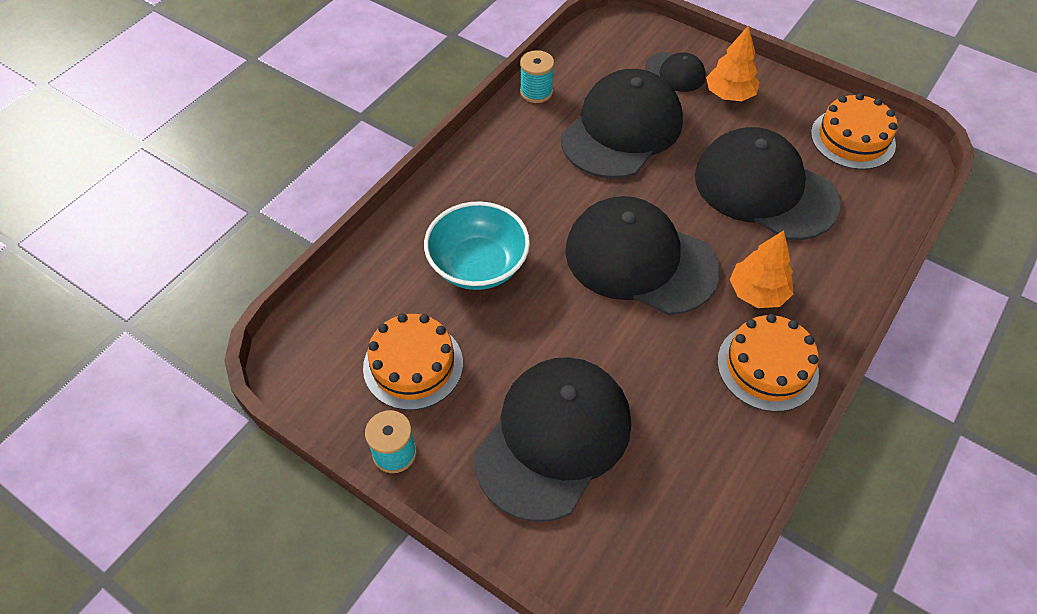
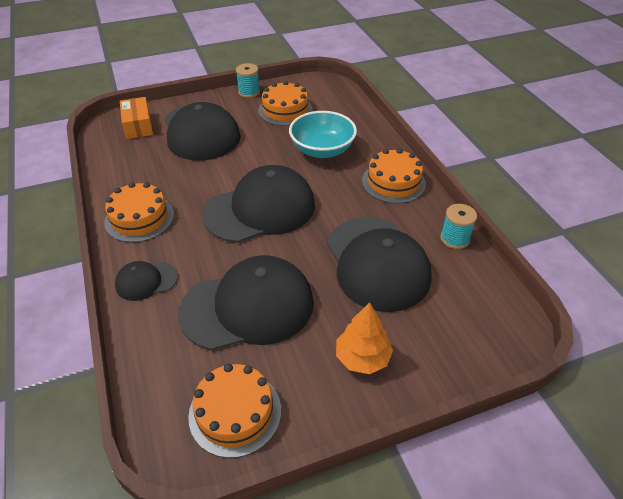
camera: 125 degrees right, 10 degrees down
black cap [645,52,706,92] -> black cap moved to [115,261,178,301]
orange tree [730,230,793,308] -> none
none -> orange box [120,97,153,139]
none -> orange cake [362,148,426,204]

